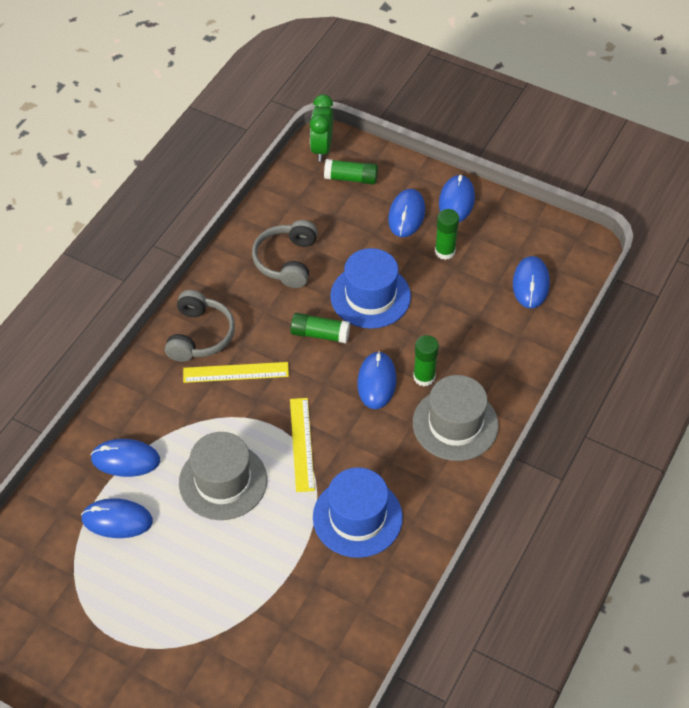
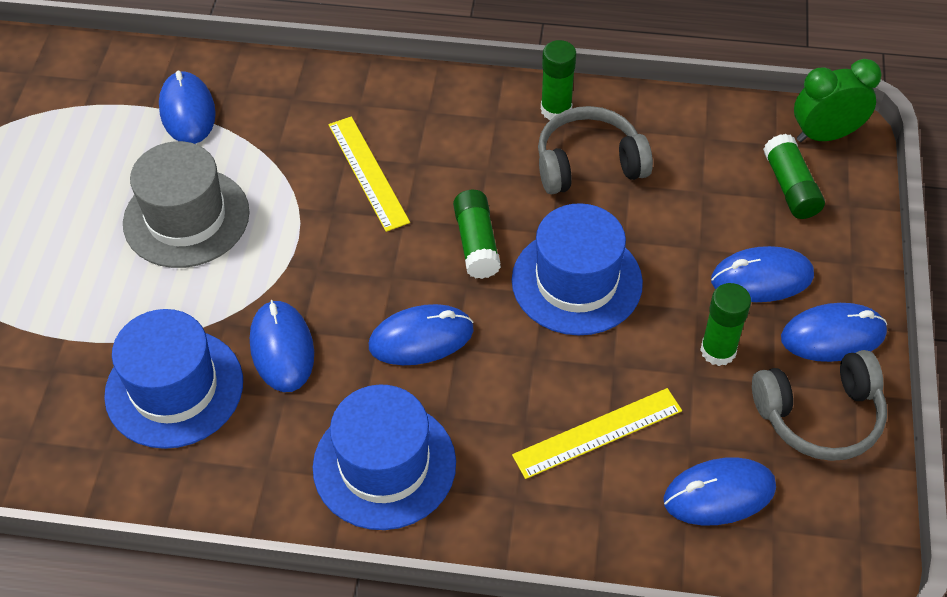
camera: 70 degrees right, 0 degrees up
blue mouse [81,498,153,538] -> blue mouse moved to [250,300,314,392]
grey headphones [165,290,235,362] -> grey headphones moved to [752,350,887,461]
yellow ruler [290,398,315,492] -> yellow ruler moved to [512,388,682,479]
green glue stick [413,335,439,386] -> green glue stick moved to [541,40,576,120]
grey hat [413,375,499,461] -> blue hat [313,384,456,530]

